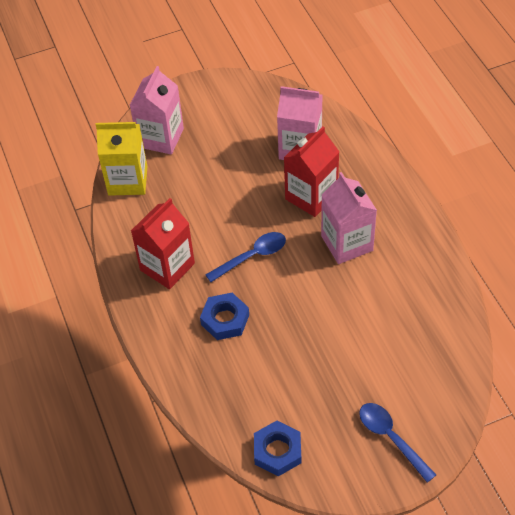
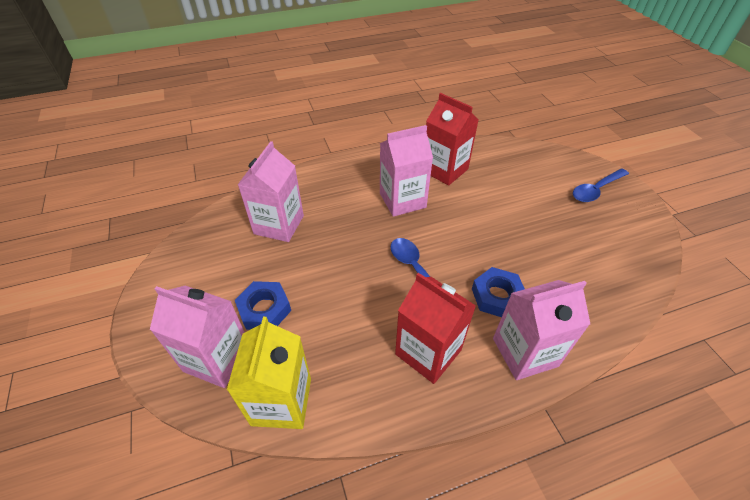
camera: 90 degrees left, 5 degrees down
blue nut [254,421,301,476] -> blue nut moved to [235,281,291,330]
red carton [284,127,339,217] -> red carton moved to [426,93,479,186]
none -> pink carton [493,280,590,380]

